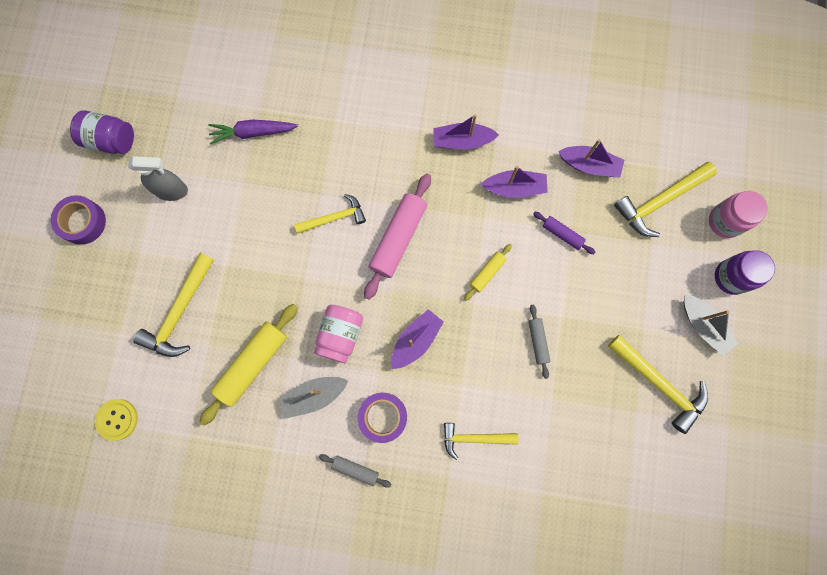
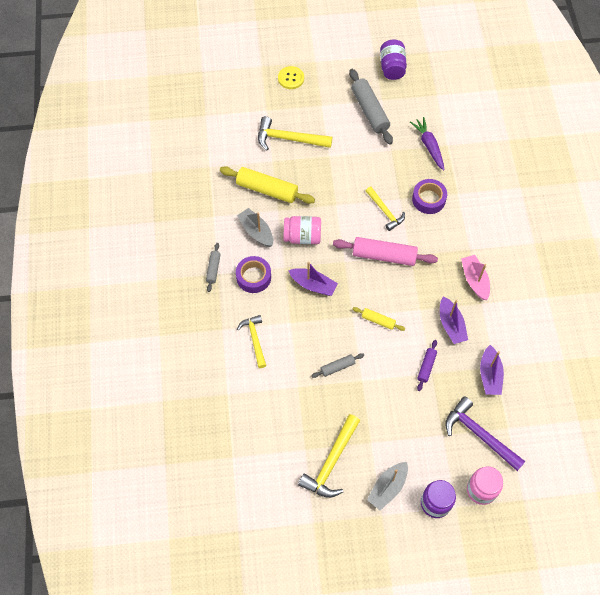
camera: 75 degrees right, 15 degrees down
purple tape [51,195,106,245] -> purple tape moved to [412,179,447,214]
yellow button [95,399,138,441] -> yellow button moved to [278,66,304,89]
grey spray bottle [128,156,188,201] -> grey rolling pin [349,69,393,145]
purple boat [433,114,499,149] -> pink boat [461,255,490,300]
yellow hammer [614,162,717,237] -> purple hammer [445,396,526,471]

